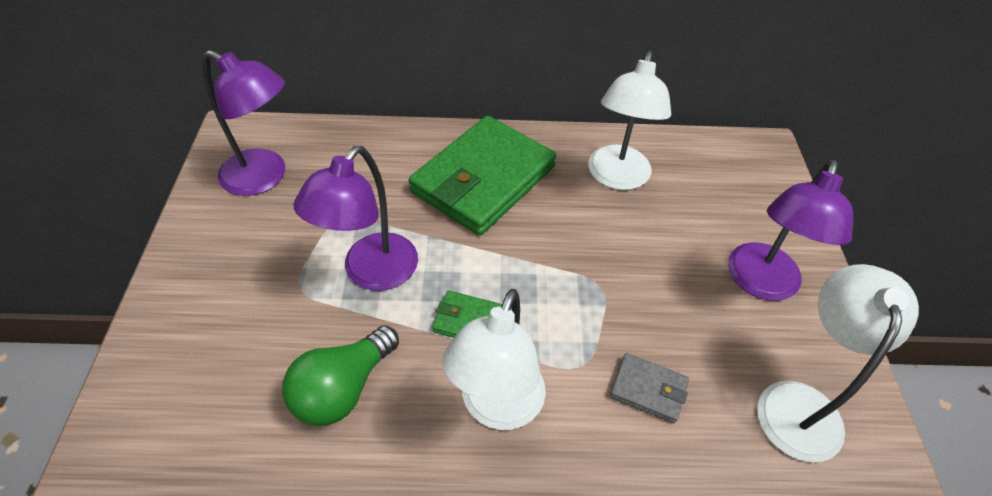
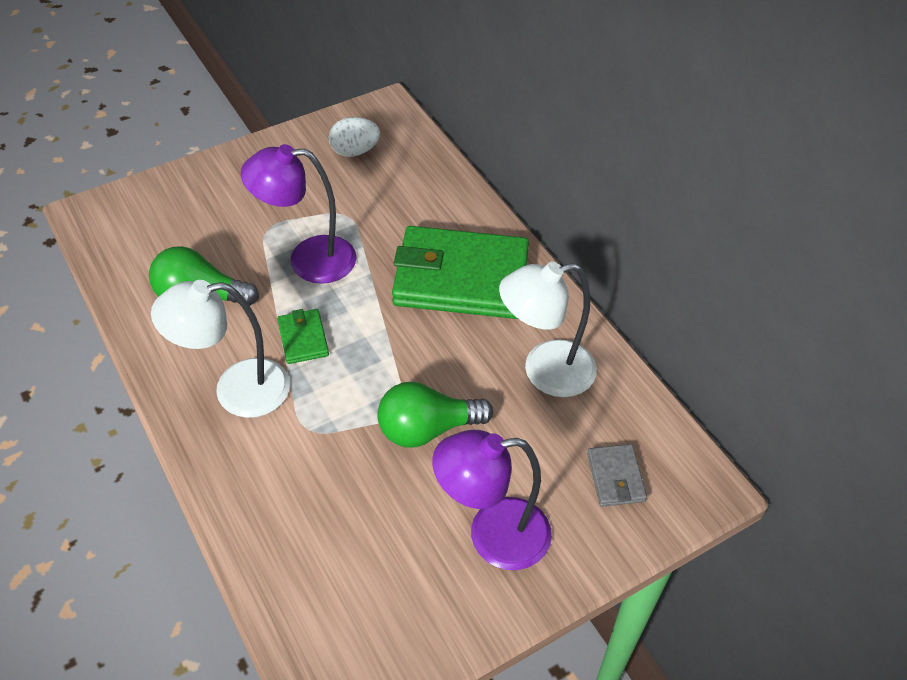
camera: 60 degrees right, 0 degrees up
purple lamp [203,50,285,196] -> white egg [329,117,380,157]
grey wallet [610,353,689,423] -> grey wallet moved to [587,444,647,507]
white lamp [757,264,919,462] -> none
none -> green light bulb [377,382,493,447]

